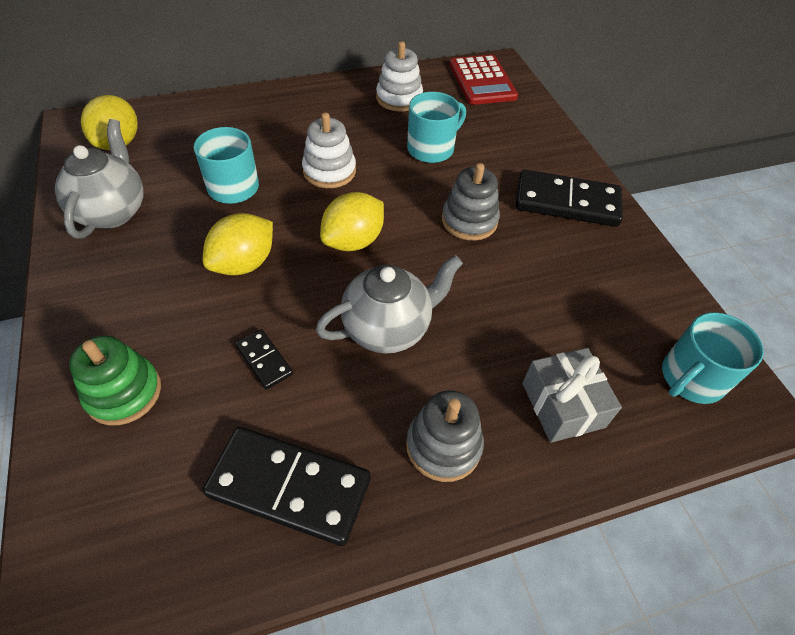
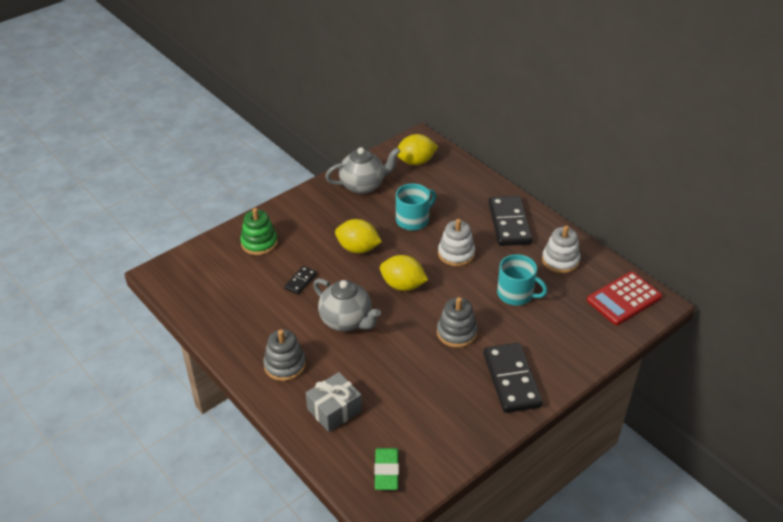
camera: 70 degrees right, 10 degrees down
black domino [203,427,371,546] -> black domino moved to [488,196,532,246]
turquoise mug [662,312,764,404] -> green eraser [374,448,399,490]

